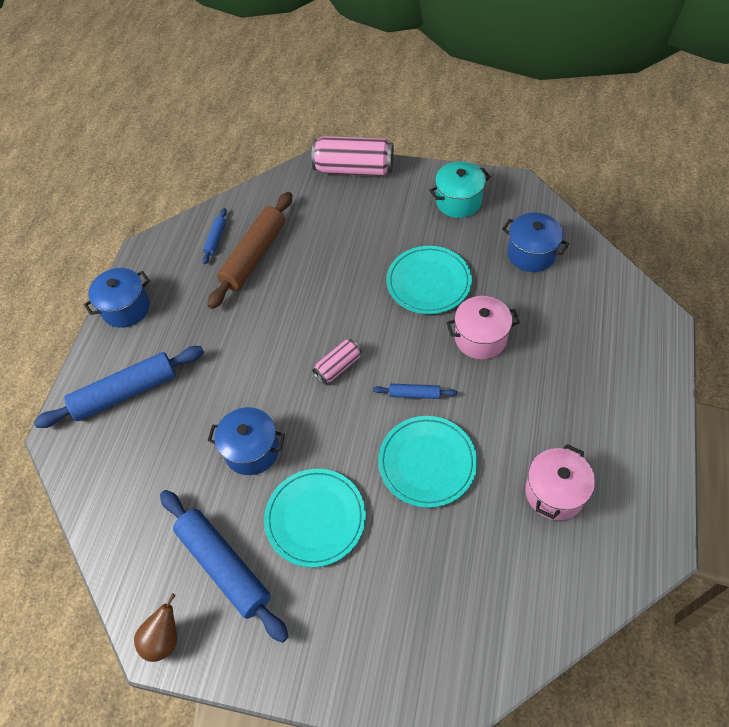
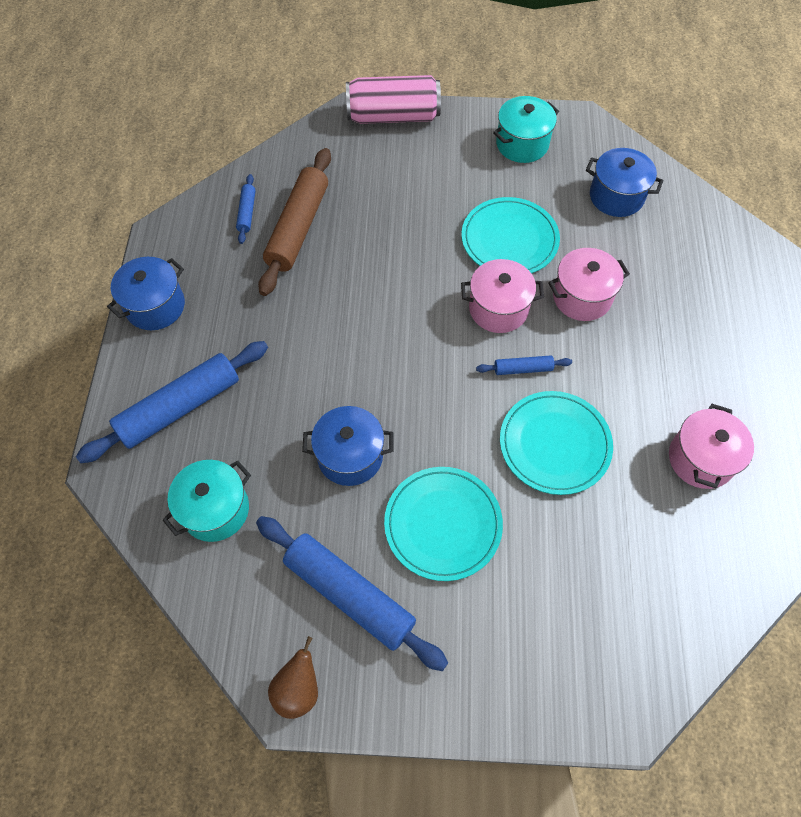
camera: 15 degrees left, 5 degrees up
pink can [312,339,362,384] -> none
none -> turquoise pot [163,460,251,542]
none -> pink pot [461,259,544,333]

